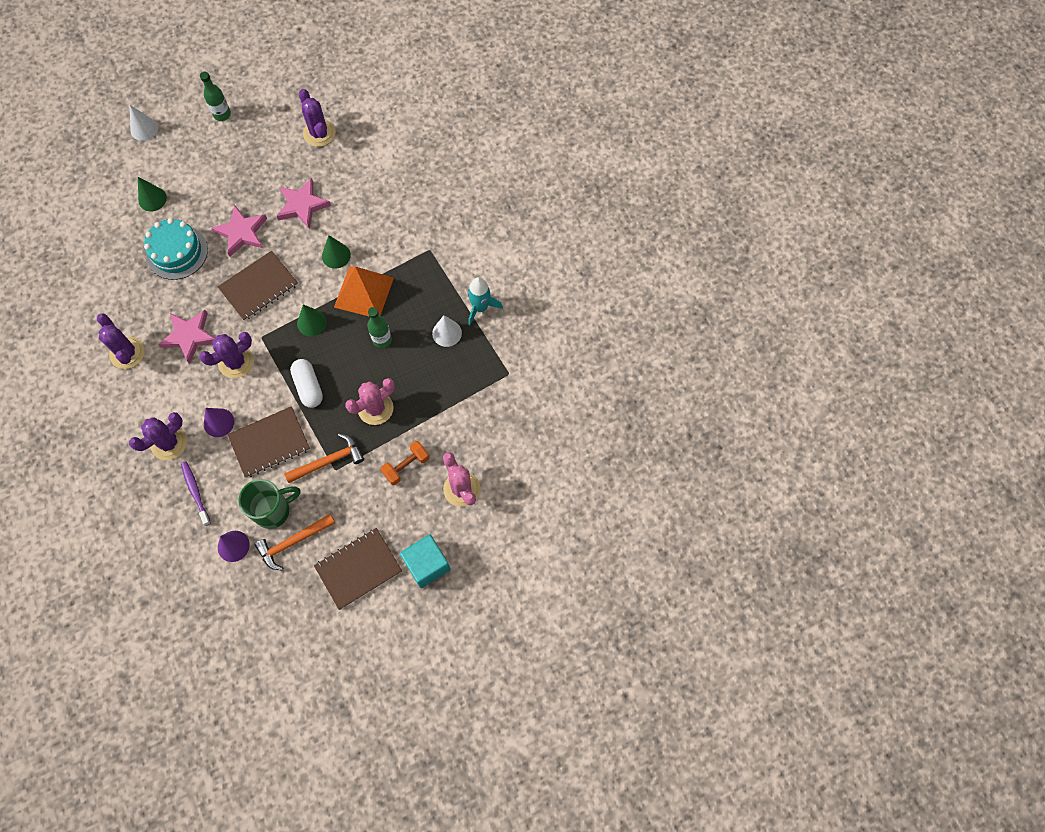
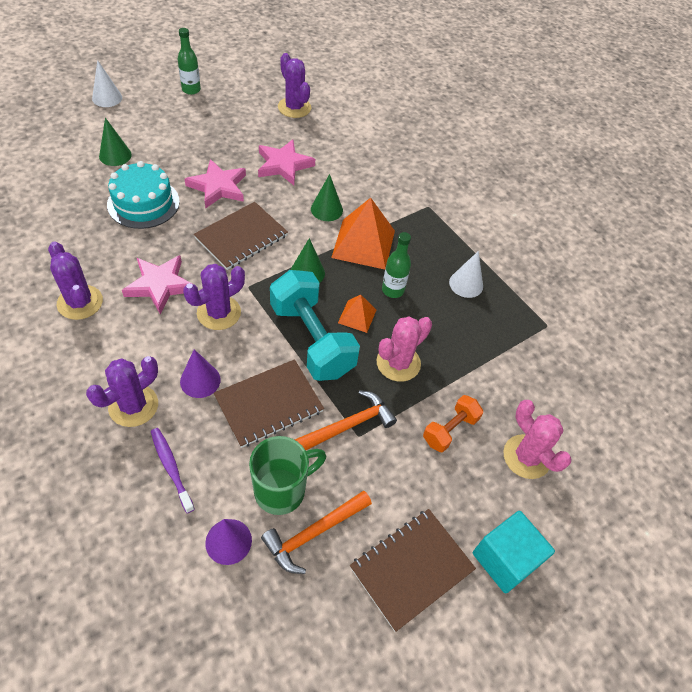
camera: 10 degrees left, 15 degrees down
white capsule [290,359,323,408] -> turquoise dumbbell [270,270,360,381]
turquoise rocket [468,277,503,325] -> none
none -> orange pyramid [338,295,376,333]

